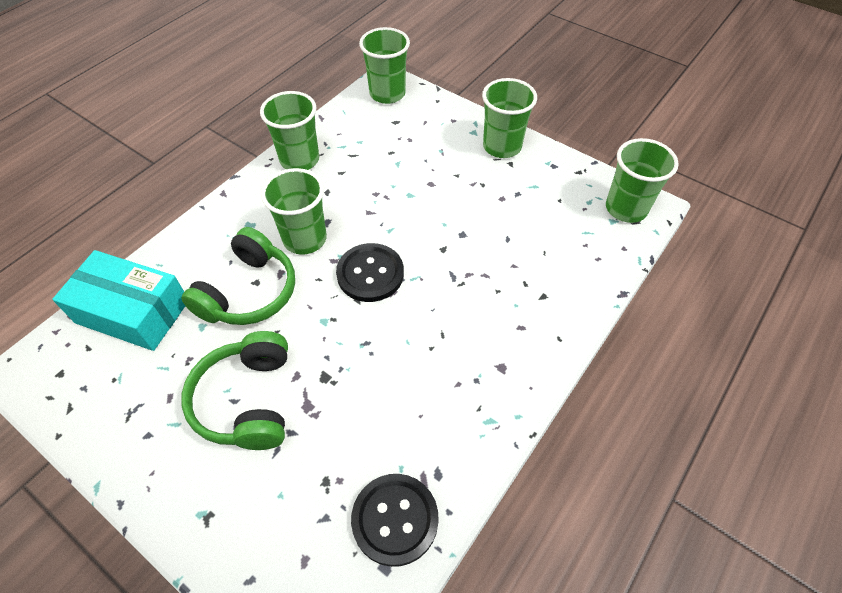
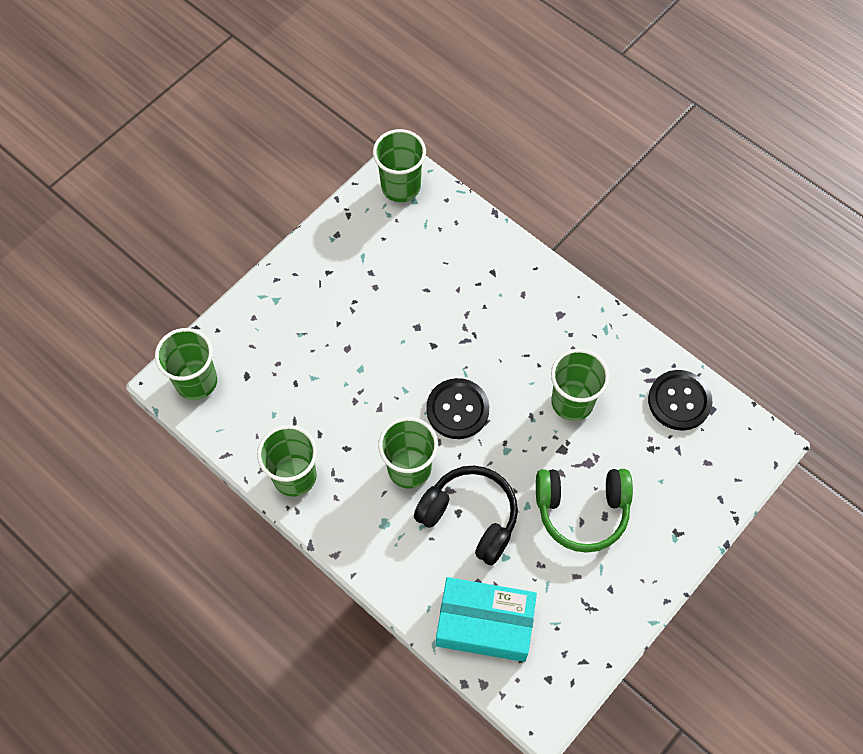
camera: 85 degrees left, 10 degrees up
turquoise box [52,250,185,351] -> turquoise box turned 75 degrees clockwise [436,577,537,662]
green headphones [181,227,295,325] -> black headphones [414,466,518,565]
green cup [482,78,537,158] -> green cup moved to [551,349,610,421]

